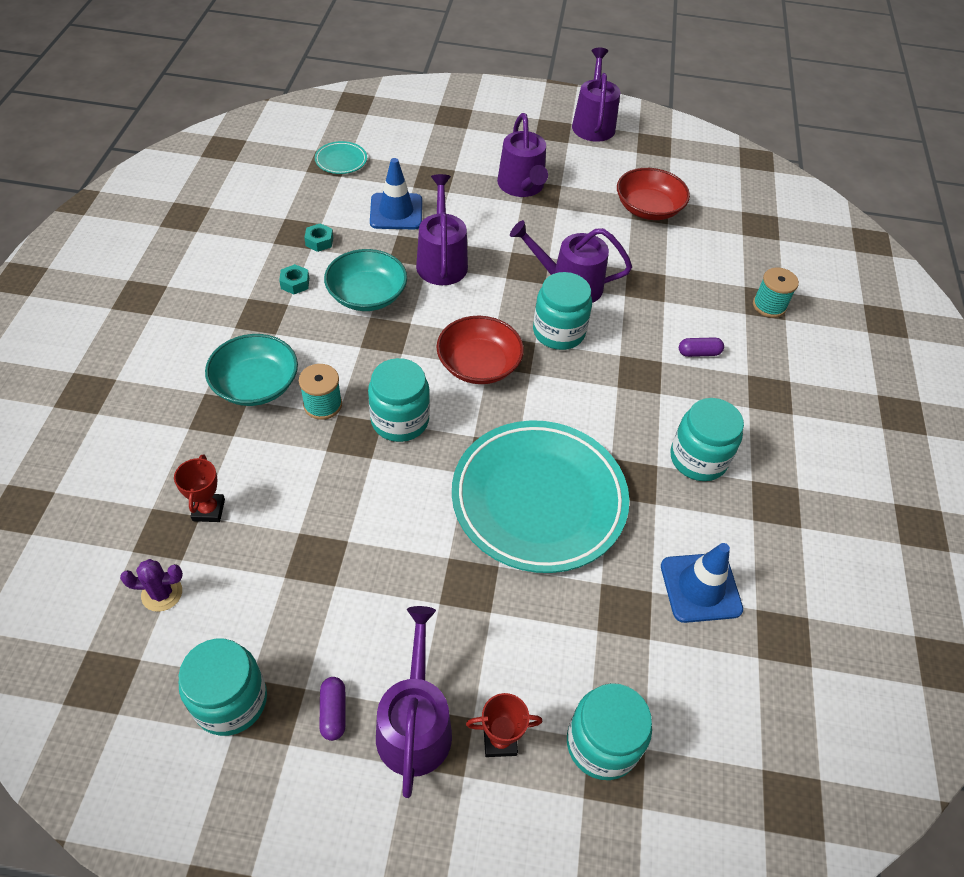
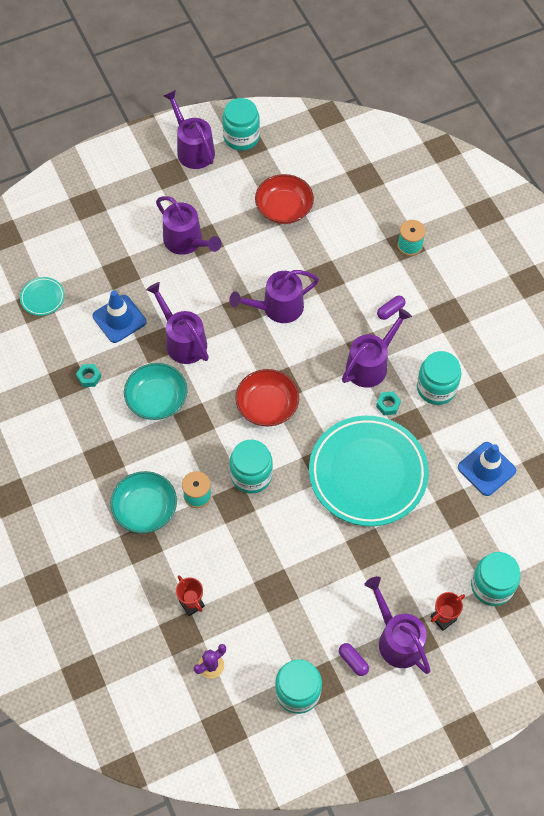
camera: 30 degrees left, 10 degrees up
turquoise nut [279,264,309,294] -> turquoise nut moved to [376,391,401,415]
turquoise jar [533,272,592,350] -> turquoise jar moved to [222,98,260,151]
none -> purple watering can [342,308,412,388]

